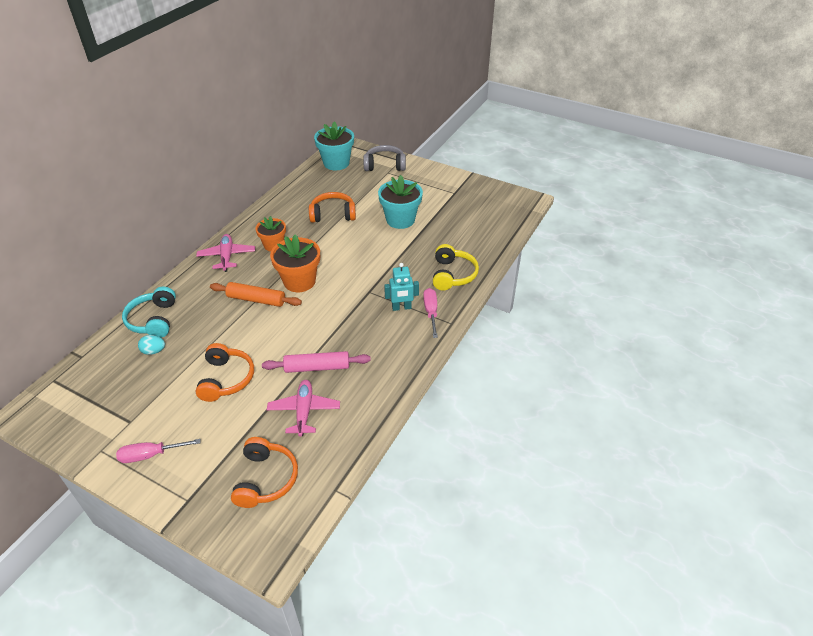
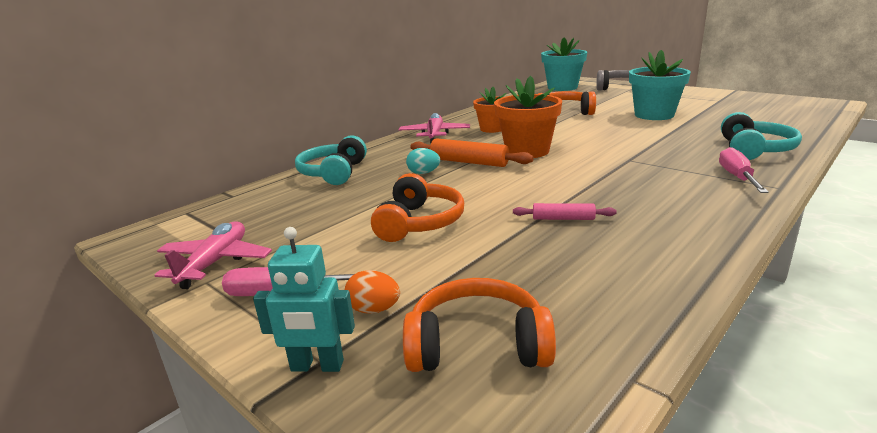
camera: 15 degrees right, 20 degrees down
turquoise egg [138,335,165,355] -> turquoise egg moved to [406,148,440,174]
orange headphones [231,437,298,508] -> orange headphones turned 105 degrees counterclockwise [403,278,556,372]
pink rolling pin [262,351,371,373] -> pink rolling pin [513,203,617,220], size x0.58
pink plane [267,380,340,437] -> pink plane moved to [155,221,272,289]
turquoise robot [384,263,419,311] -> turquoise robot moved to [253,227,355,372]
yellow headphones [433,244,479,290] -> turquoise headphones [721,112,802,160]
none -> orange egg [345,270,400,314]

